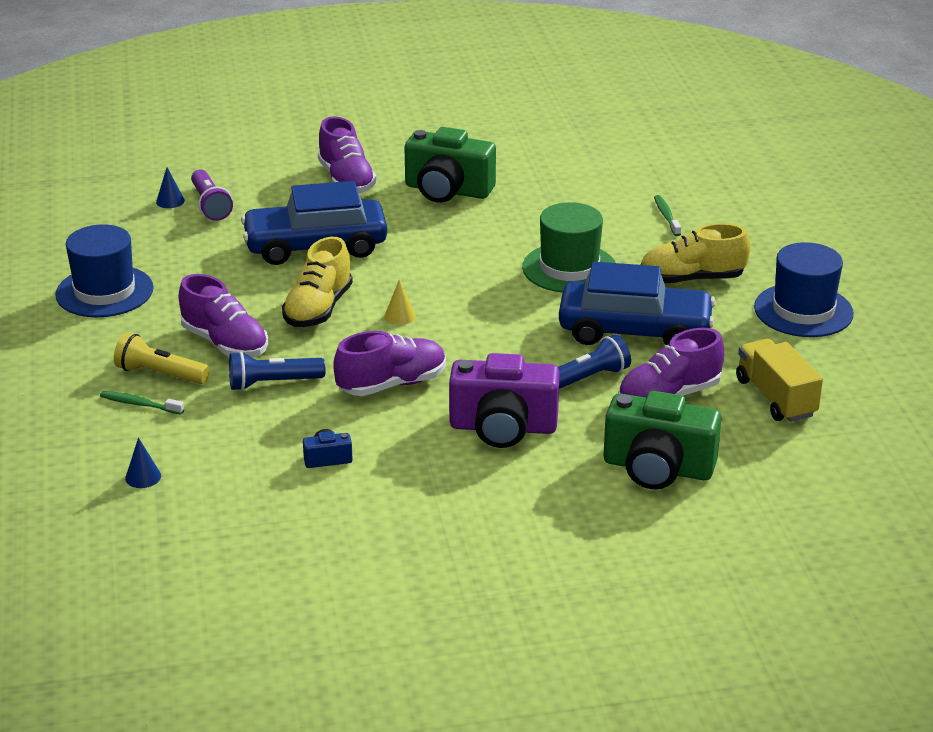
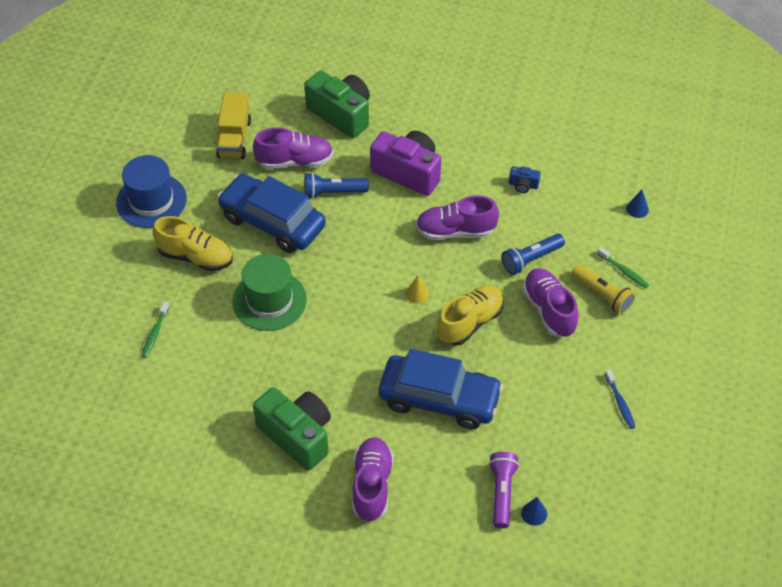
camera: 155 degrees left, 20 degrees up
blue hat [55,224,154,317] -> blue toothbrush [605,370,635,429]
blue flashlight [229,351,325,391] -> blue flashlight turned 135 degrees clockwise [502,234,565,275]

